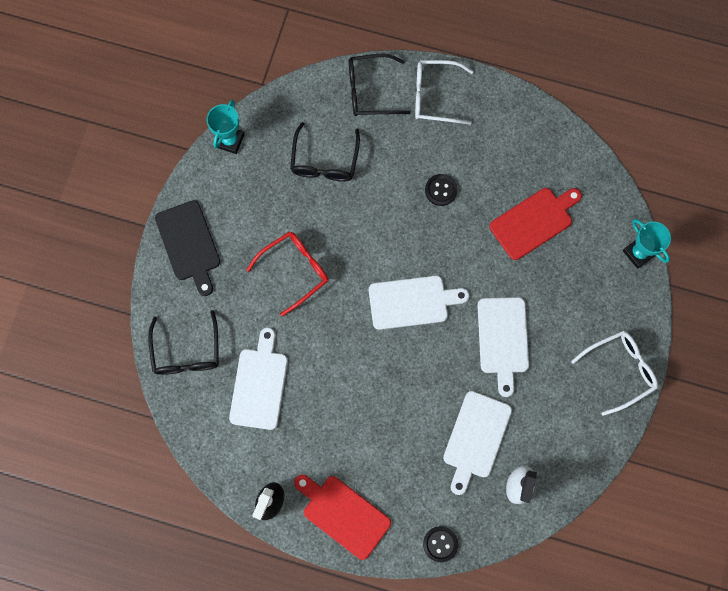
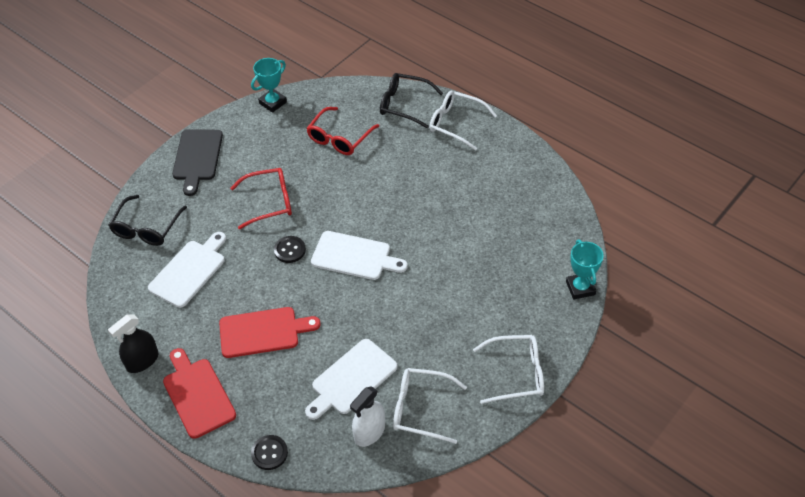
camera: 25 degrees right, 25 degrees down
black glasses [290,122,360,182] -> red glasses [306,107,379,155]
black button [425,174,457,206] -> black button moved to [274,236,306,263]
white cutting board [477,297,529,397] -> none
red cutting board [490,188,582,260] -> red cutting board moved to [219,307,321,358]
none -> white glasses [393,368,467,444]

